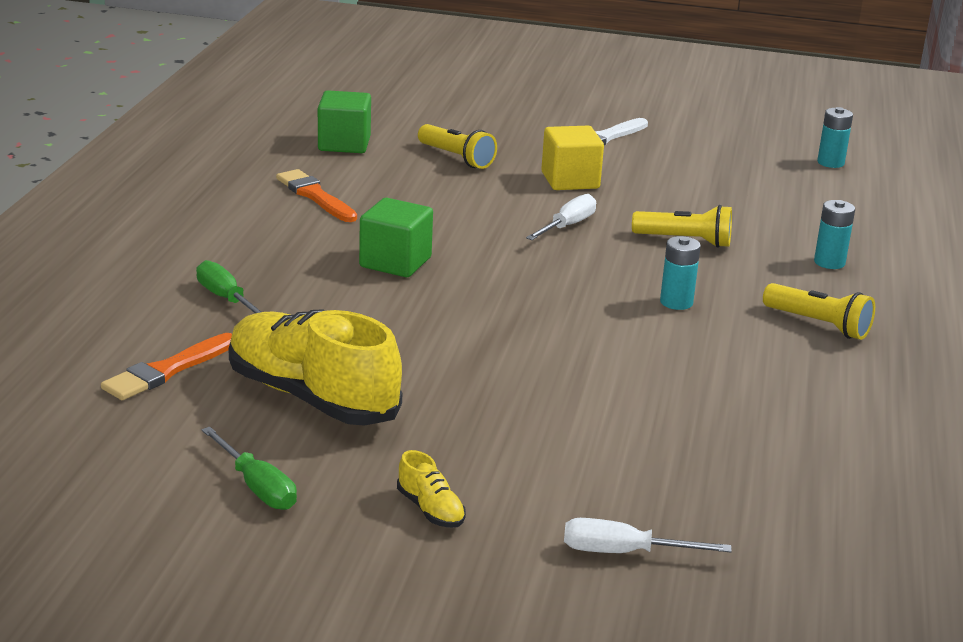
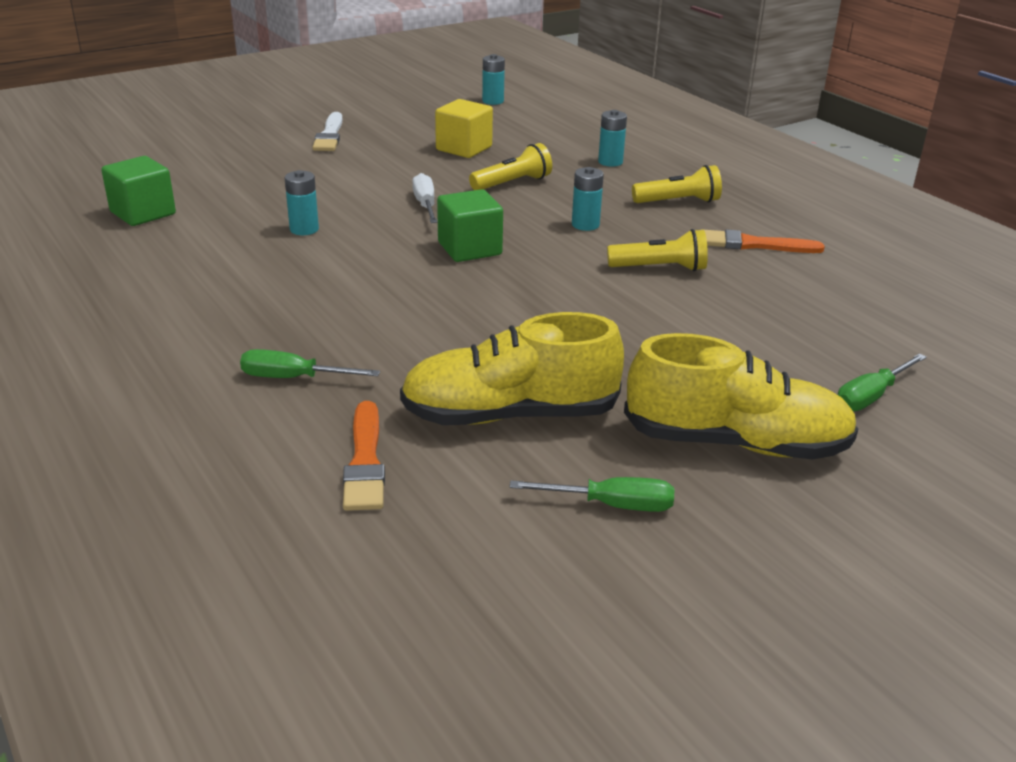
camera: 45 degrees left, 5 degrees up
orange brush [276,169,357,222] -> orange brush moved to [701,229,825,253]
green cube [359,198,433,277] -> green cube moved to [437,189,503,262]
yellow shoe [397,450,466,528] -> yellow shoe [624,333,858,460], size x2.45
yellow flashlight [418,124,497,169] -> yellow flashlight moved to [607,229,708,271]
yellow cube [541,126,604,190] -> yellow cube moved to [435,99,493,158]
white screwdriver [564,518,732,553] -> green screwdriver [838,353,927,411]
none -> turquoise battery [285,170,319,235]

